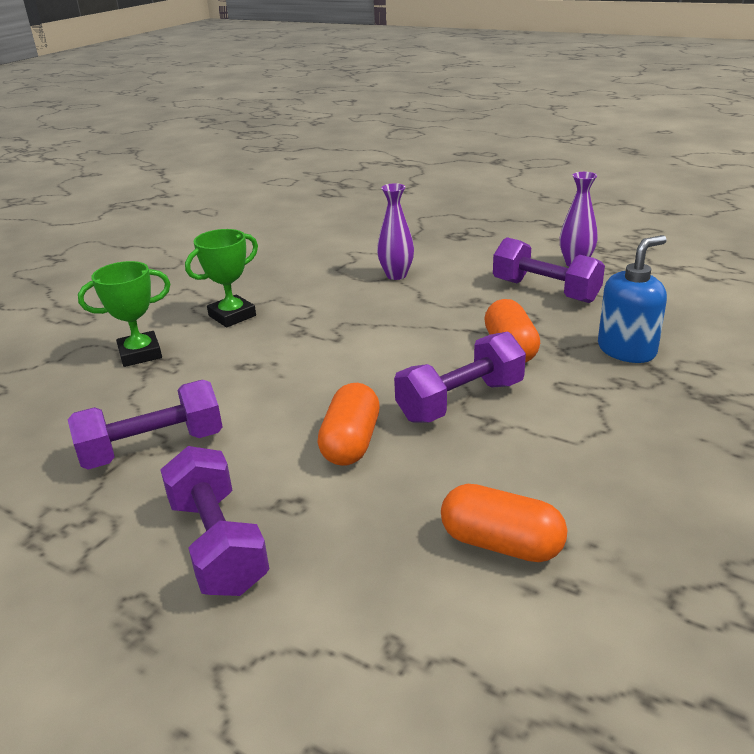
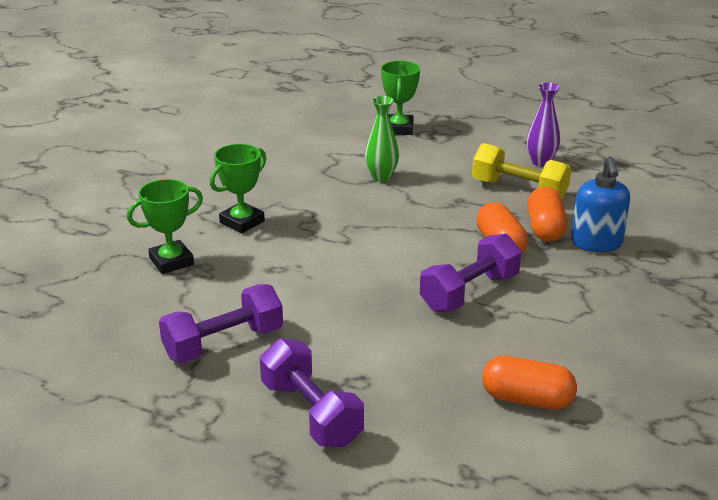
camera: 10 degrees left, 0 degrees up
orange capsule [317,383,380,466] -> orange capsule moved to [527,187,567,242]
purple vase [377,183,414,280] -> green vase [365,96,399,182]
purple dumbbell [493,237,605,303] -> yellow dumbbell [472,143,571,199]
blue soap dispenser [598,235,667,363] -> blue soap dispenser turned 135 degrees clockwise [571,156,630,252]
none -> green trophy [381,61,420,135]

